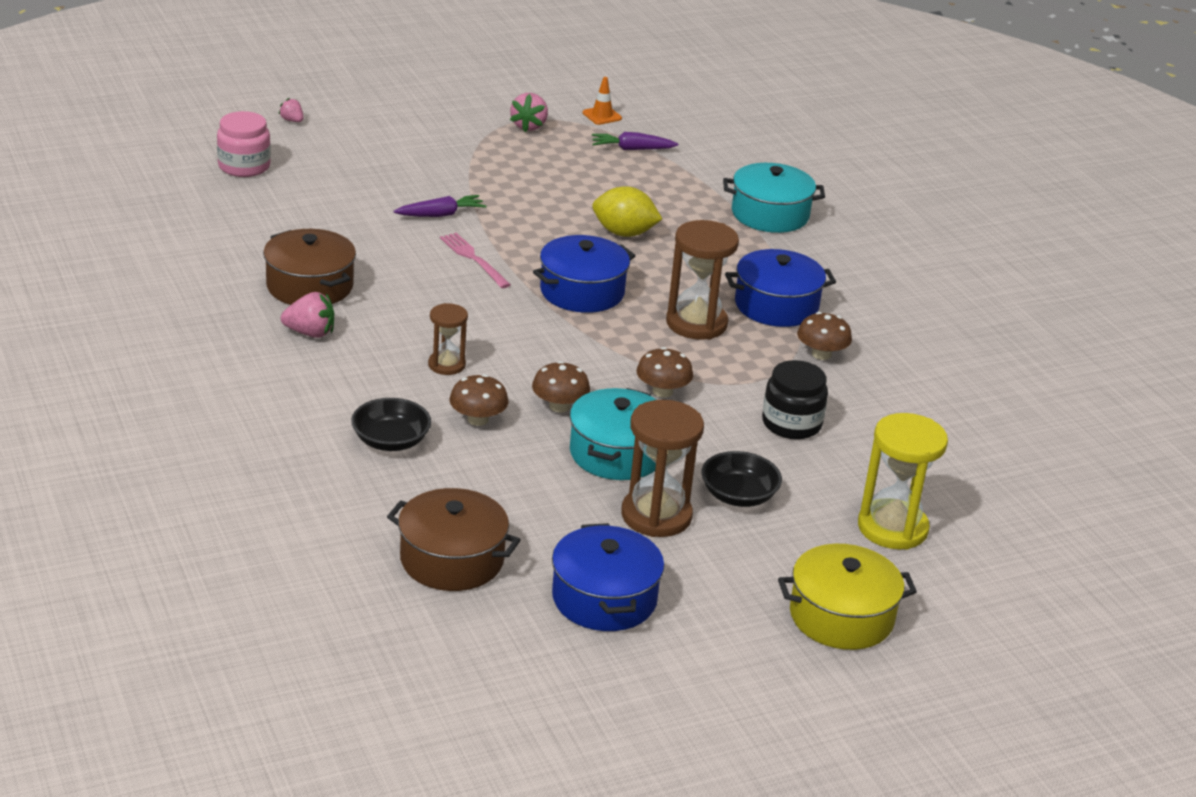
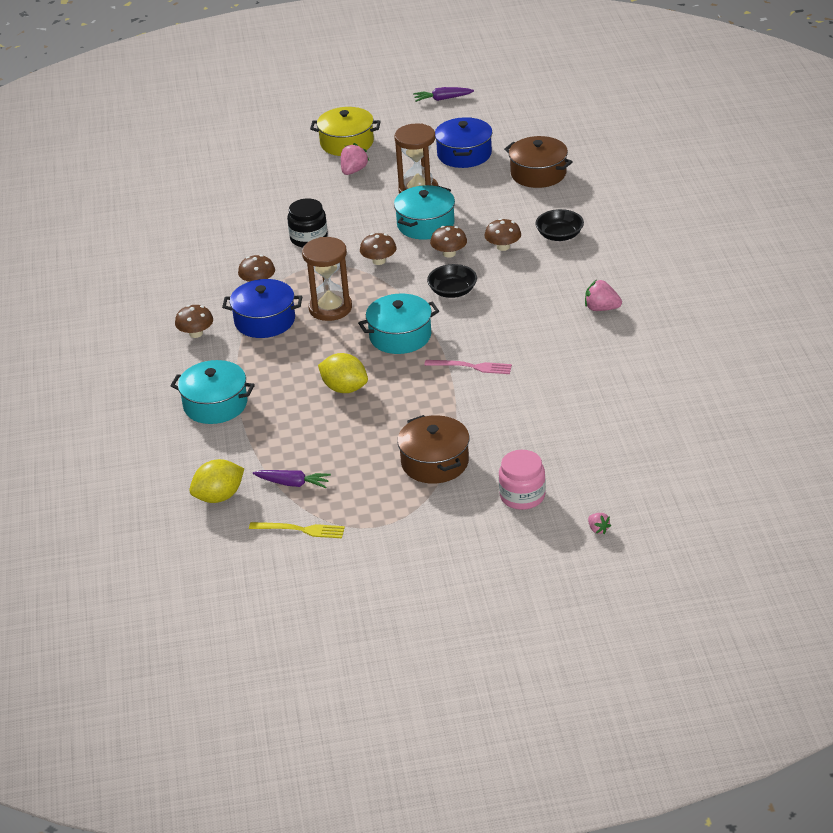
camera: 160 degrees left, 5 degrees up
pink jar [217,111,271,177] -> pink jar moved to [499,450,546,510]
brown pot [263,229,356,305] -> brown pot moved to [397,415,470,484]
purple carrot [394,195,486,217] -> purple carrot moved to [413,87,474,102]
brown hourglass [428,303,468,375] -> none
pink fork [440,233,511,288] -> pink fork turned 60 degrees counterclockwise [424,360,512,374]
pink strawberry [510,93,548,132] -> pink strawberry moved to [341,143,369,175]
blue pot [533,235,635,313] -> turquoise pot [358,294,439,354]
orange traffic cone [582,77,622,125] -> yellow fork [249,522,345,538]
black bowl [701,451,782,507] -> black bowl moved to [427,264,477,298]
yellow hourglass [858,413,948,550] -> none
none -> brown mushroom [175,305,213,338]
none -> yellow lemon [189,459,244,503]

